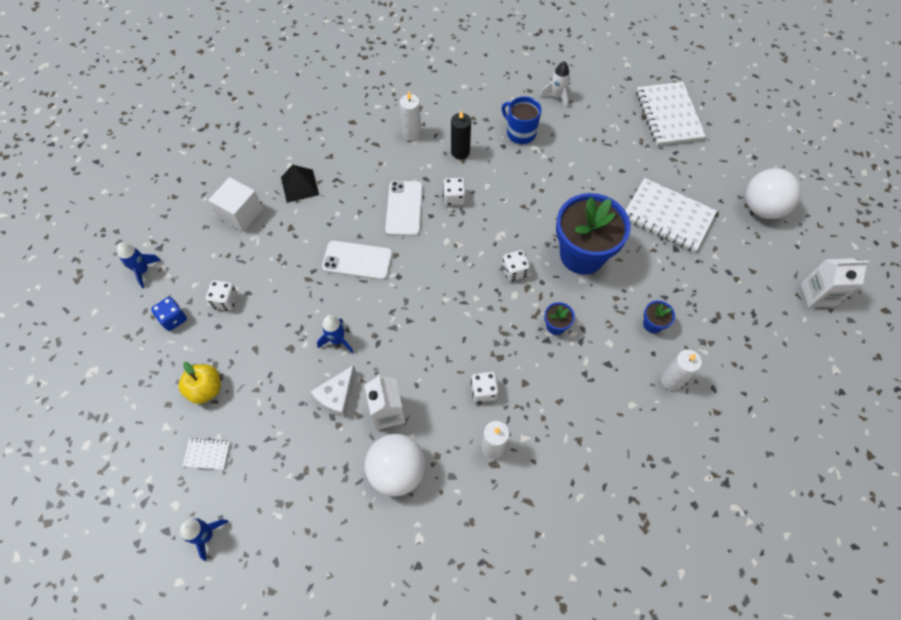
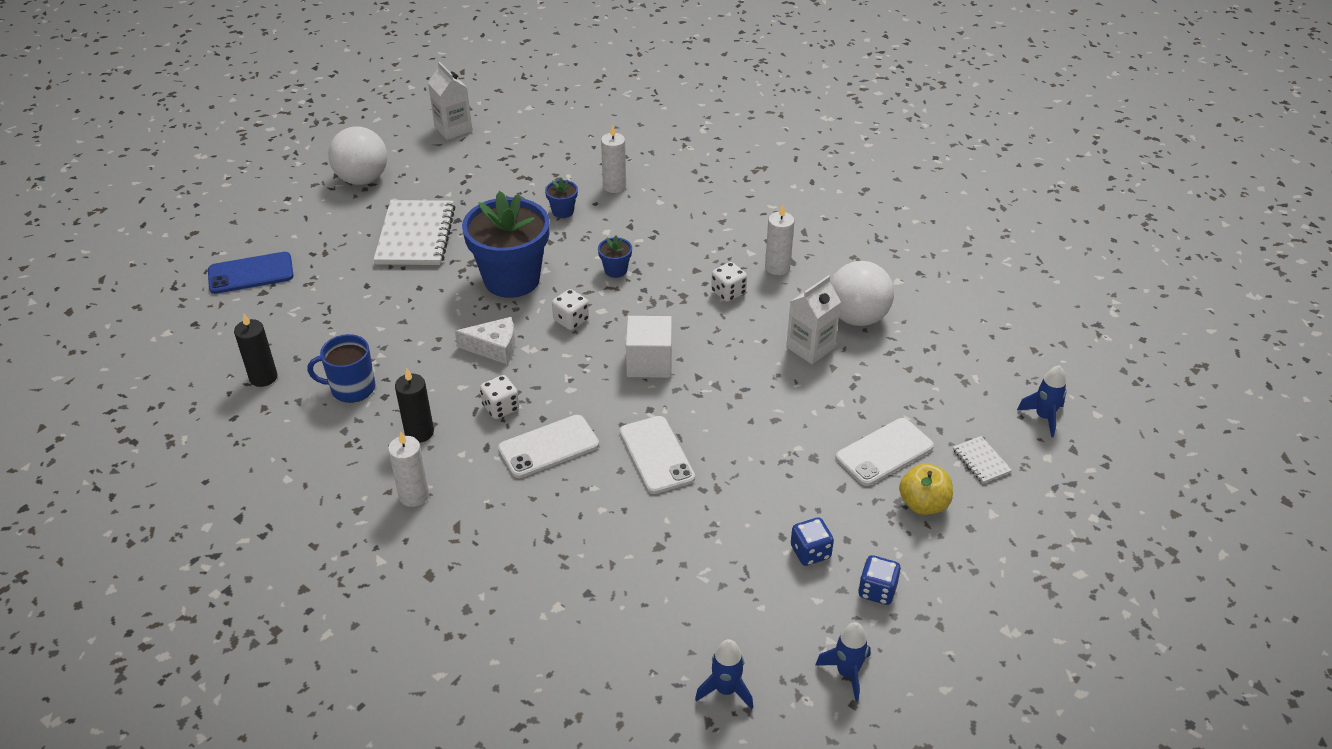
camera: 120 degrees left, 20 degrees down
white dice [206,280,238,310] -> blue dice [791,518,834,566]
white cube [208,177,263,232] -> white cube moved to [626,316,672,378]
black pyramid [281,165,319,203] -> none
white cheese [310,365,356,418] -> white cheese moved to [455,317,515,364]
blue rocket [317,315,354,354] -> blue rocket moved to [695,639,753,710]
blue mug [502,96,542,144] -> blue mug turned 75 degrees clockwise [308,334,375,403]
white rocket [540,61,570,108] -> black candle [234,314,277,387]
white notebook [636,82,706,146] -> blue phone [208,252,294,294]
none -> white phone [836,418,934,486]

